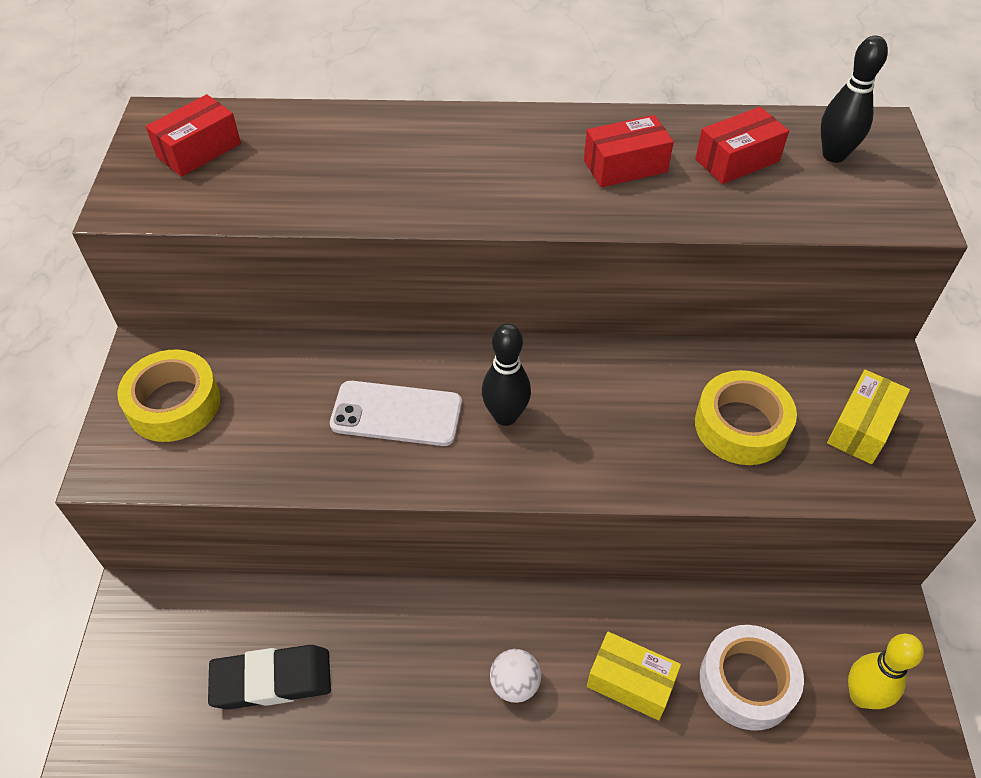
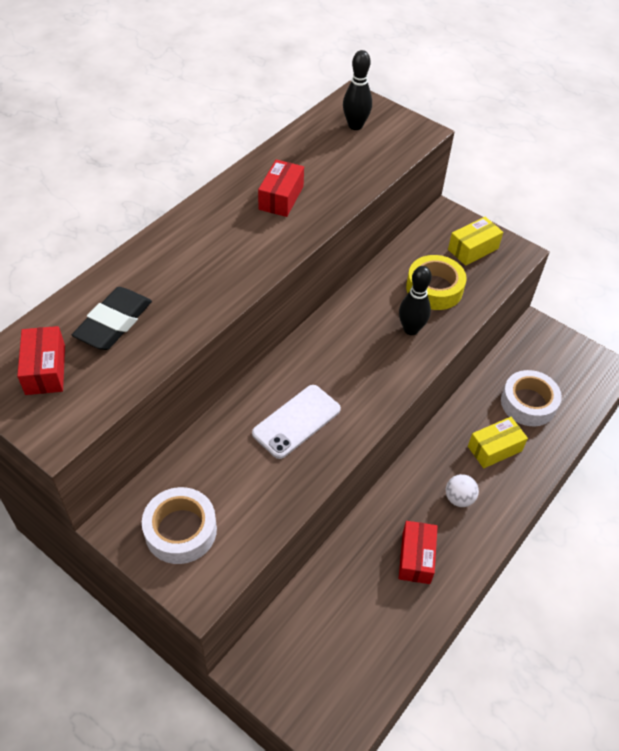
camera: 55 degrees left, 0 degrees up
yellow tape [118,349,220,442] -> white tape [142,487,217,564]
black eraser [208,645,331,710] -> black eraser moved to [72,287,152,350]
black bowling pin [482,323,531,426] -> black bowling pin moved to [399,266,432,335]
red box [695,107,789,184] -> red box moved to [399,521,438,584]
yellow box [827,370,910,464] -> yellow box turned 75 degrees clockwise [448,217,503,266]
yellow bowling pin [848,634,924,709] -> none

